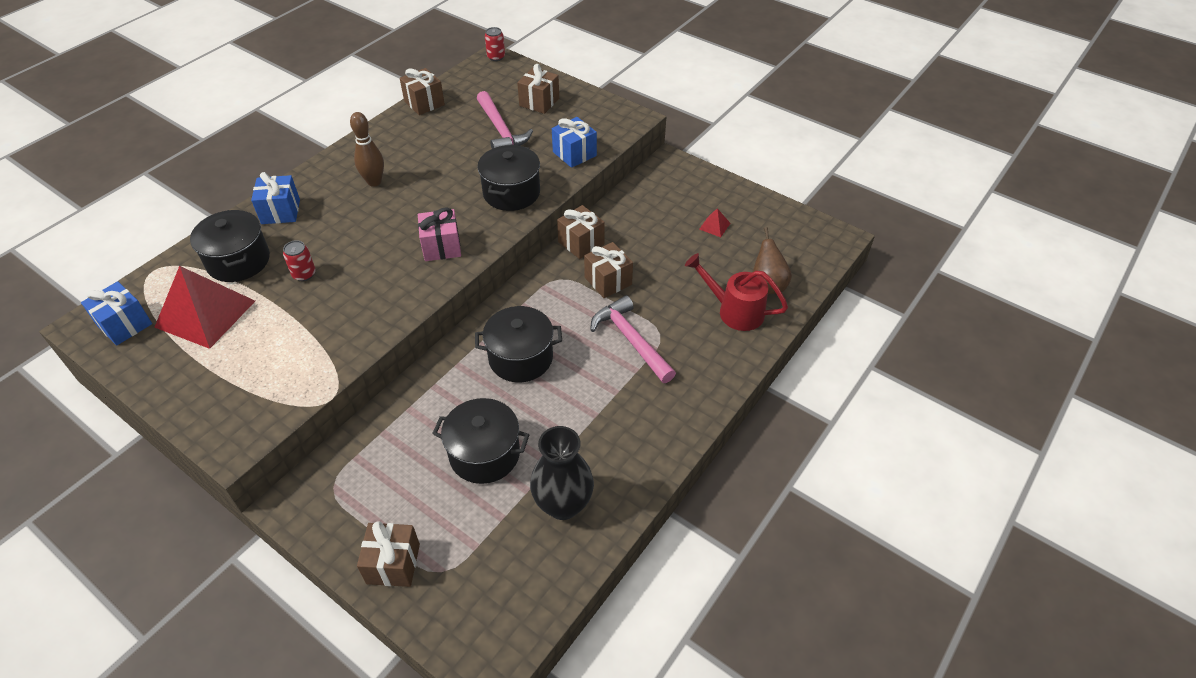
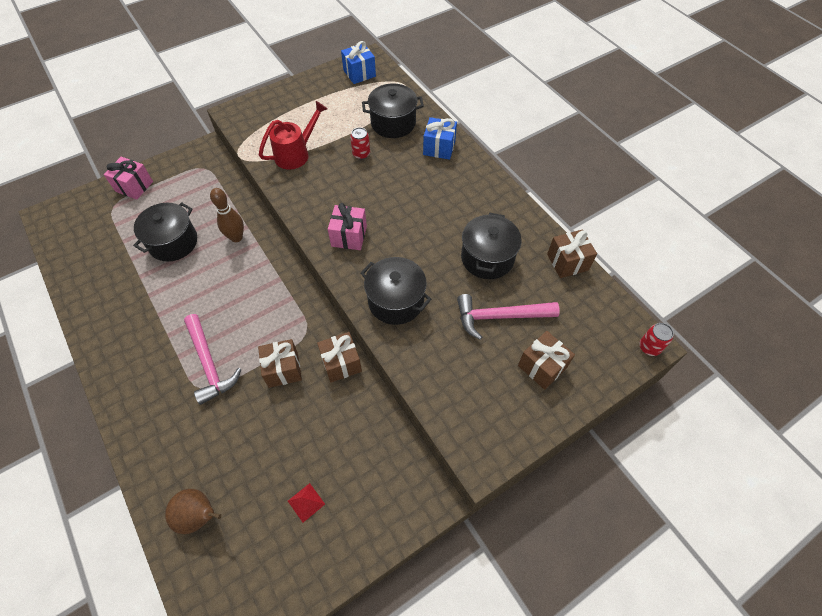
camera: 110 degrees right, 10 degrees up
red pyramid [154,266,255,349] -> none
brown bowling pin [350,112,384,187] -> brown bowling pin moved to [210,188,244,242]
brown gift [357,521,420,587] -> pink gift [104,157,153,200]
black pot [475,306,562,382] -> black pot moved to [461,213,522,279]
black vase [530,426,594,520] -> none
blue gift [552,117,597,168] -> none
pink hammer [590,295,676,383] -> pink hammer turned 75 degrees clockwise [184,314,242,405]
red watering can [685,253,788,331] -> red watering can moved to [259,101,327,170]

